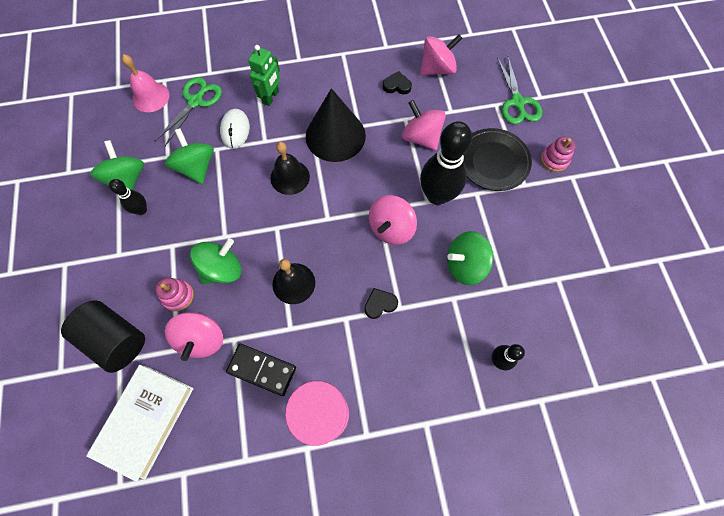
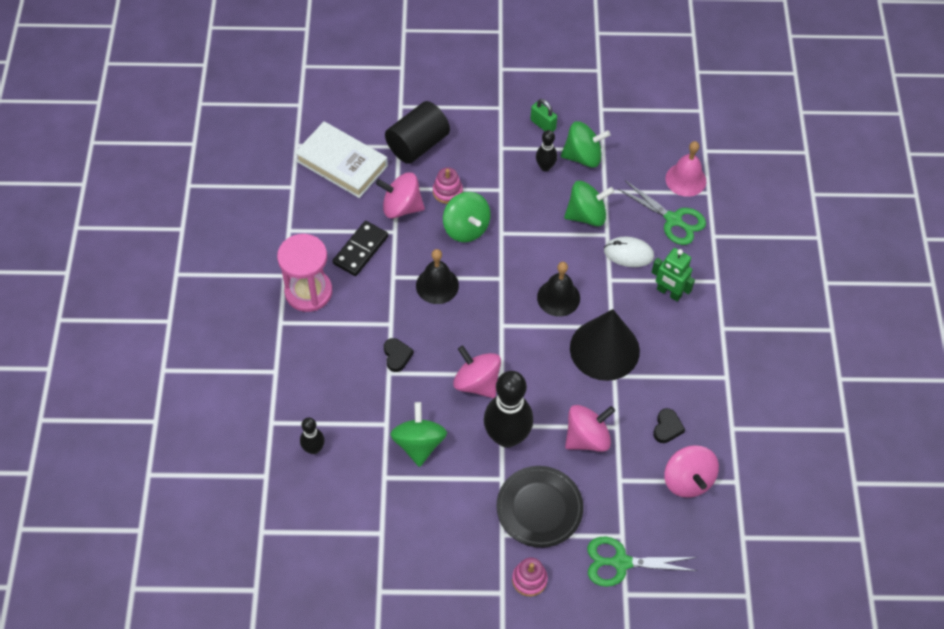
camera: 100 degrees right, 10 degrees down
none -> green padlock [530,99,557,132]

